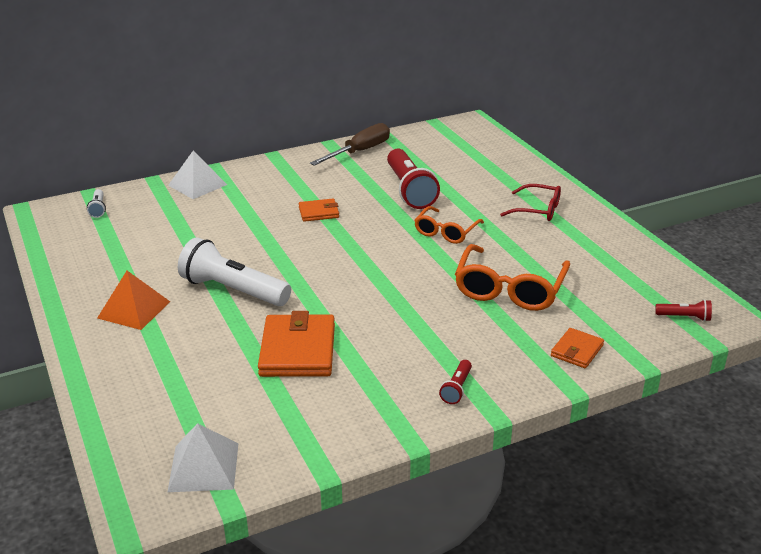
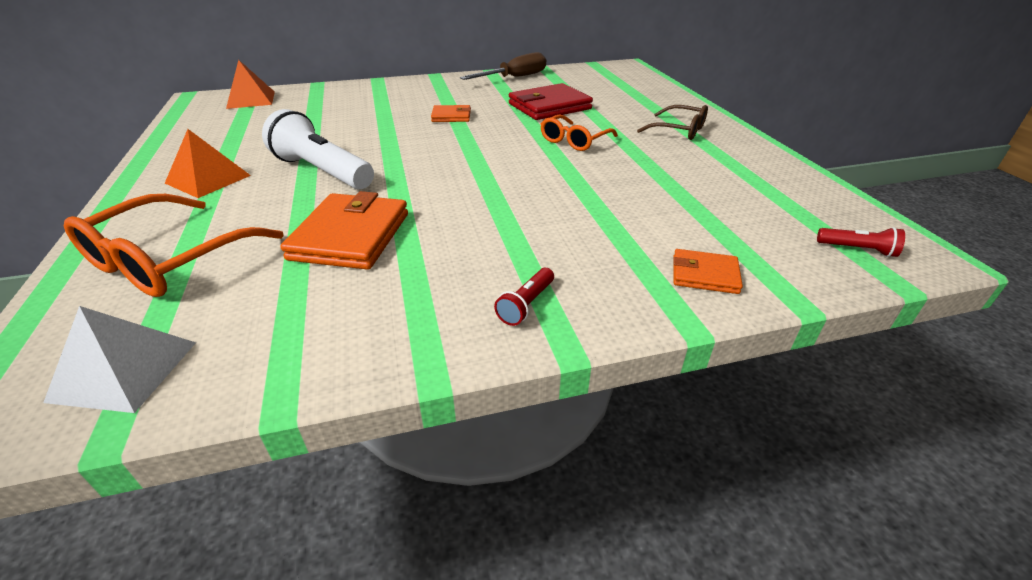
camera: 10 degrees right, 5 degrees up
white flashlight [87,189,106,218] -> orange pyramid [226,60,275,109]
white pyramid [168,150,227,199] -> none
red flashlight [387,149,440,209] -> red wallet [509,83,593,120]
orange glasses [455,244,570,311] -> orange glasses moved to [64,194,284,297]
red glasses [500,184,561,221] -> brown glasses [637,105,708,140]
orange wallet [551,328,604,368] -> orange wallet turned 60 degrees clockwise [674,249,743,294]

